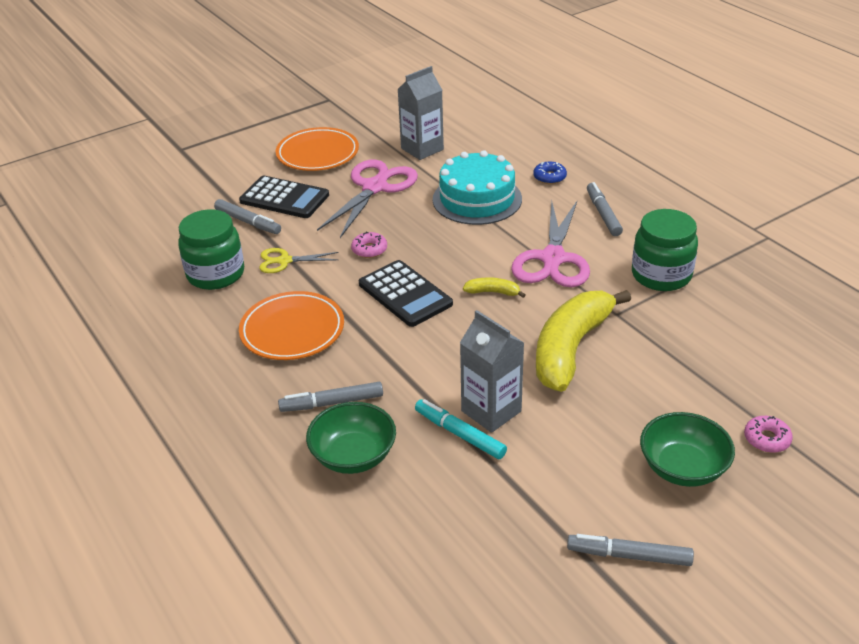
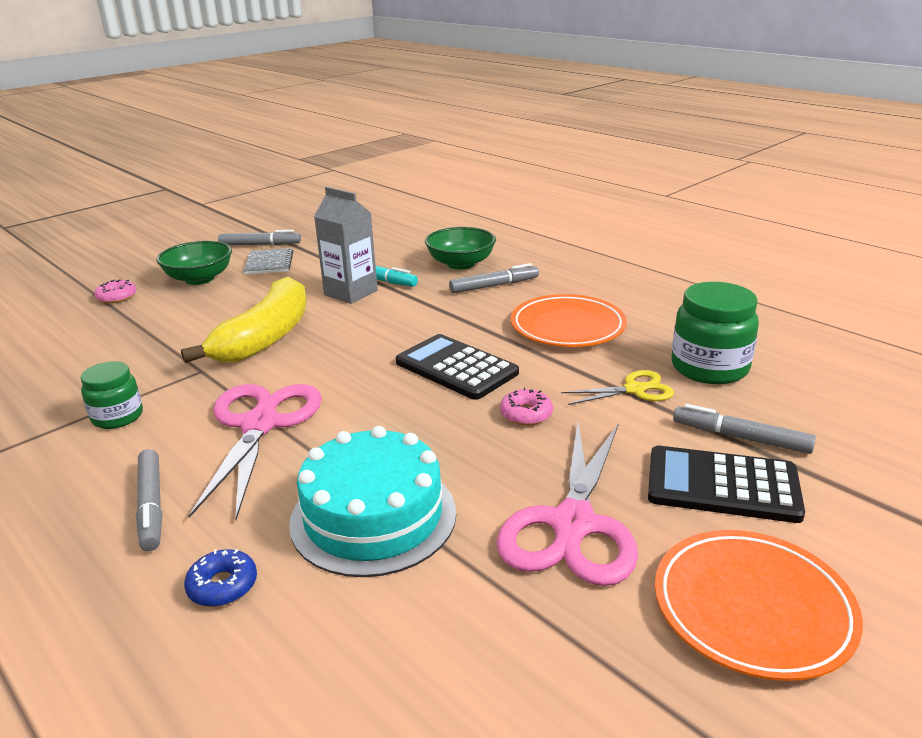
camera: 170 degrees right, 10 degrees down
grey carton [398,66,444,160] -> none
yellow banana [463,277,526,298] -> none
green jar [632,209,698,291] -> green jar [81,361,143,429], size x0.61
none -> grey notebook [244,248,293,274]

